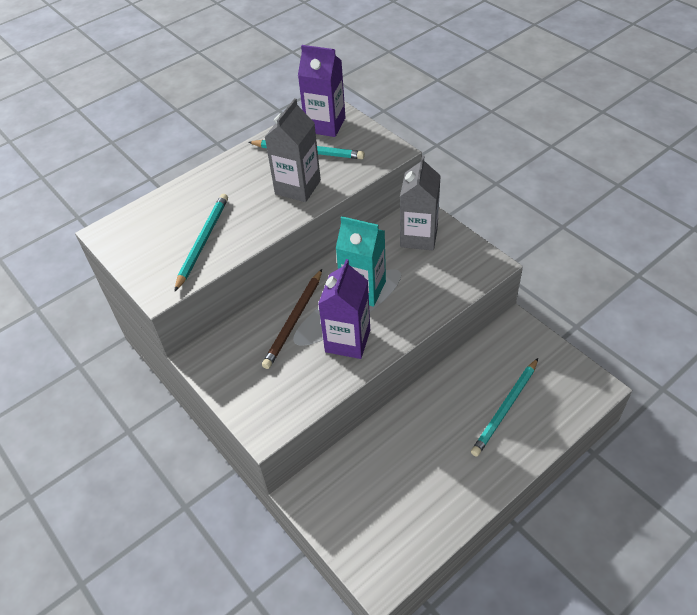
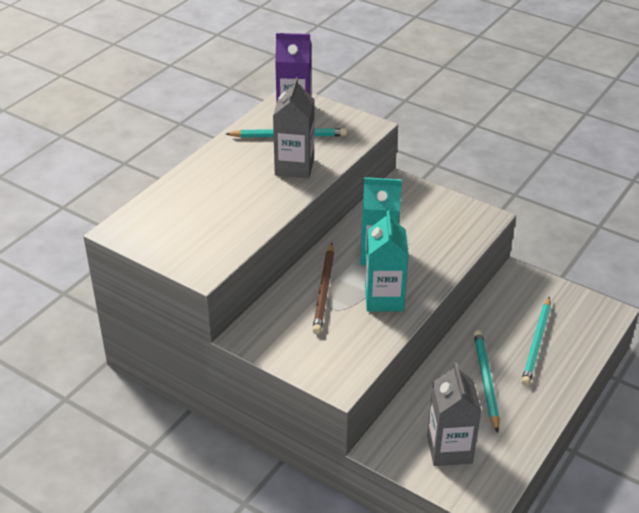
camera: 20 degrees left, 10 degrees down
turquoise pencil [174,194,228,292] -> turquoise pencil moved to [474,330,499,433]
purple carton [318,259,370,359] -> turquoise carton [365,210,409,312]
grey carton [400,155,441,250] -> grey carton moved to [427,362,482,466]

